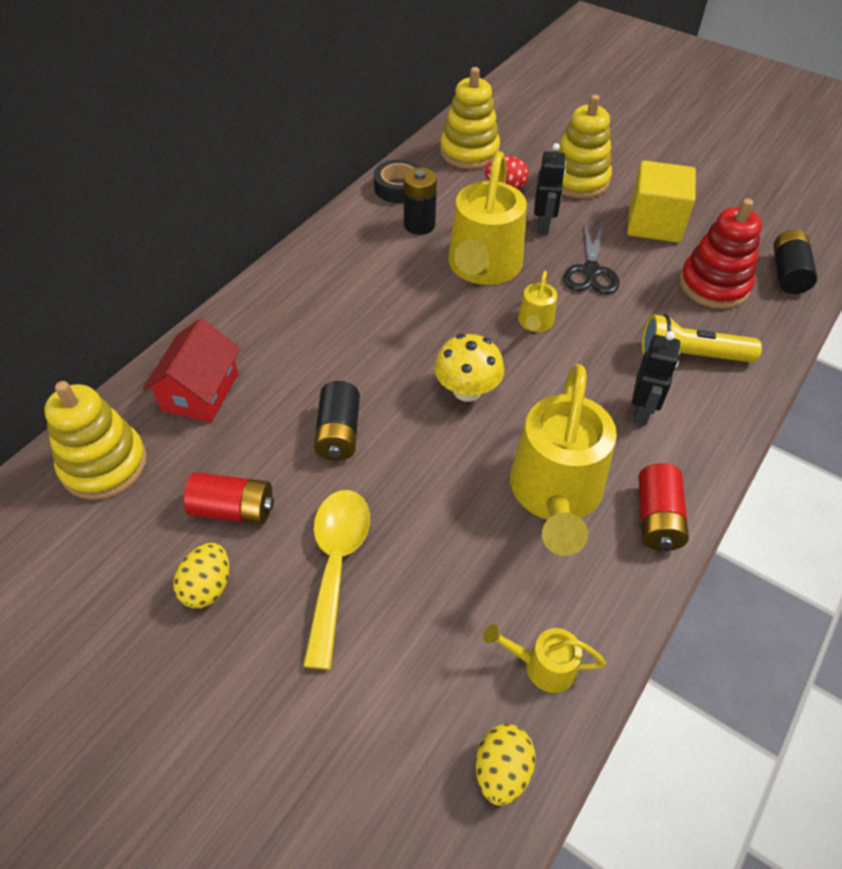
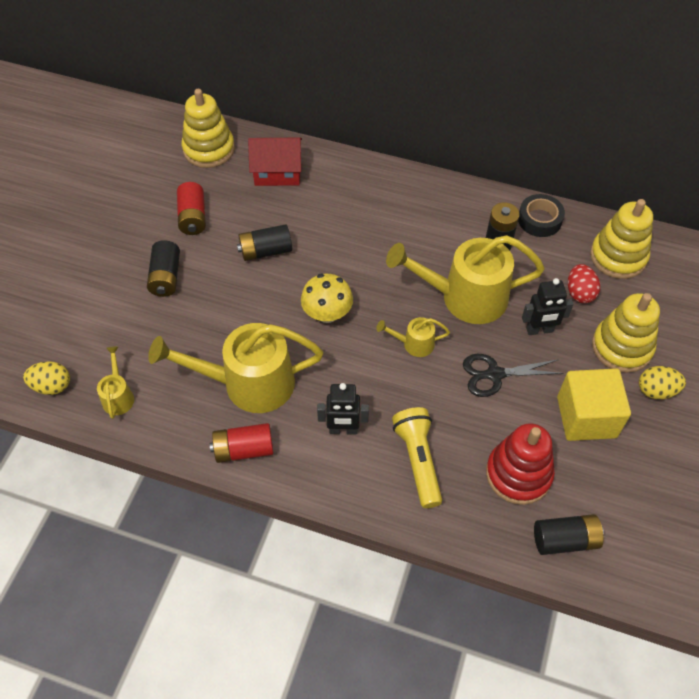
camera: 75 degrees right, 5 degrees up
yellow egg [173,543,229,608] -> yellow egg moved to [639,366,686,399]
yellow spoon [303,490,370,670] -> black battery [147,240,180,297]

